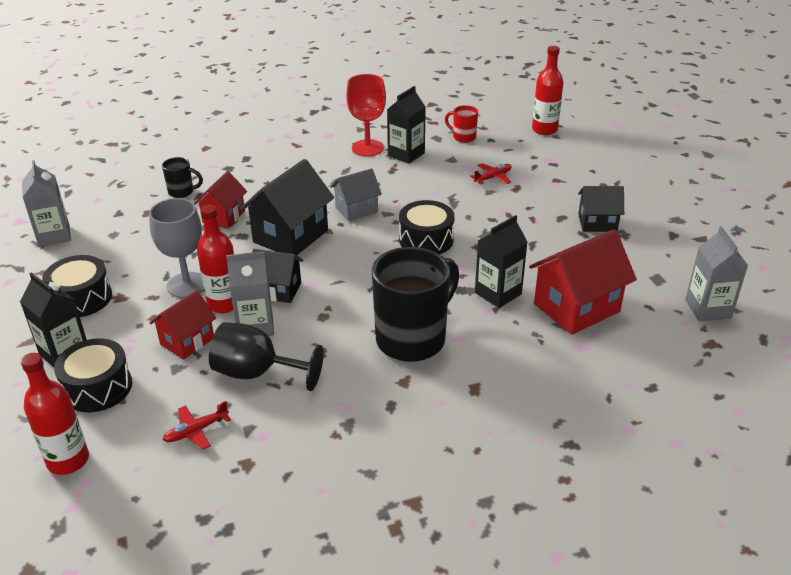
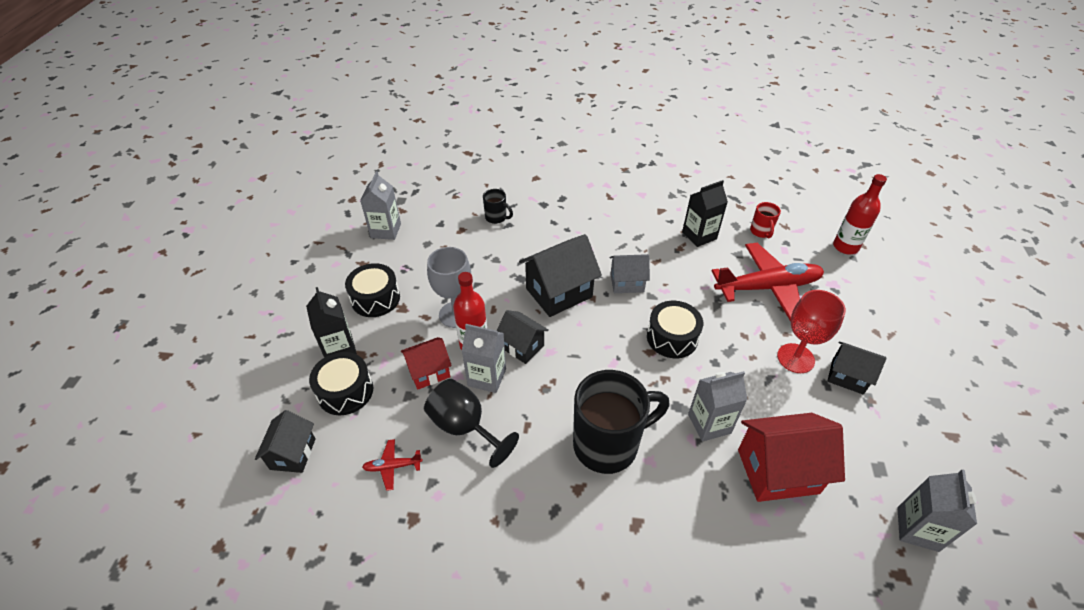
camera: 25 degrees right, 10 degrees up
red bottle [21,353,89,475] -> black house [255,410,316,473]
red house [194,171,247,228] -> none
red goblet [346,74,386,156] -> red goblet moved to [777,290,846,373]
red mug [445,105,478,143] -> red mug turned 150 degrees counterclockwise [750,202,781,238]
red plane [470,163,511,184] -> red plane [712,243,824,321], size x2.45
black carton [475,215,527,308] -> grey carton [688,371,747,442]

